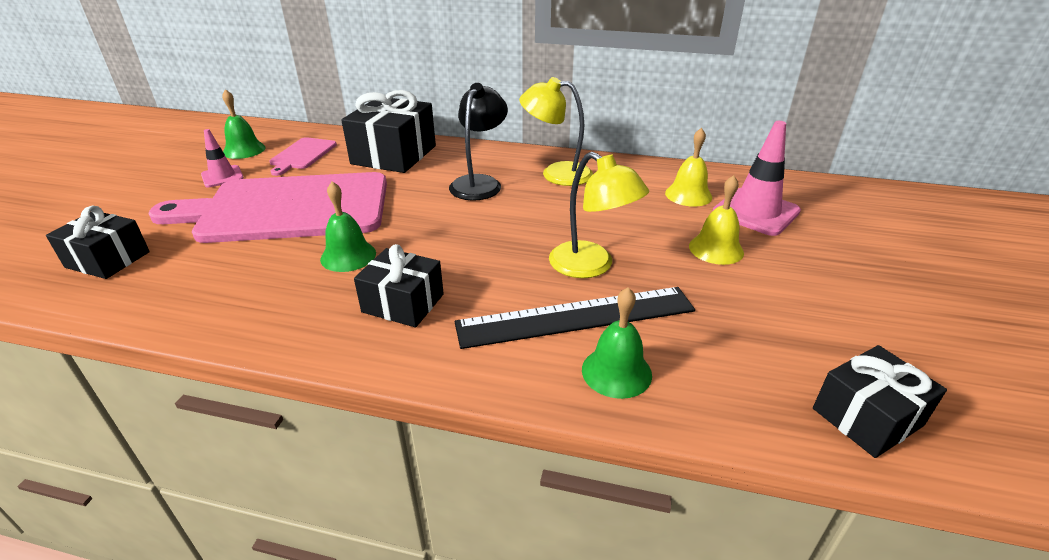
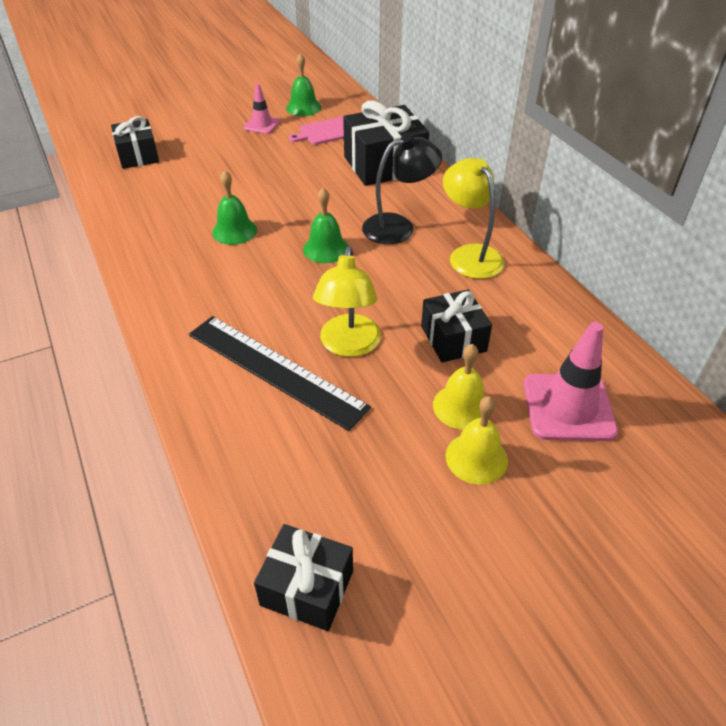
camera: 50 degrees right, 10 degrees up
pink cutting board [148,172,387,243] -> none
black gift [354,244,444,327] -> black gift moved to [421,290,492,363]
green bell [582,287,652,399] -> green bell moved to [303,188,348,263]
yellow bell [665,128,712,207] -> yellow bell moved to [446,396,508,484]

